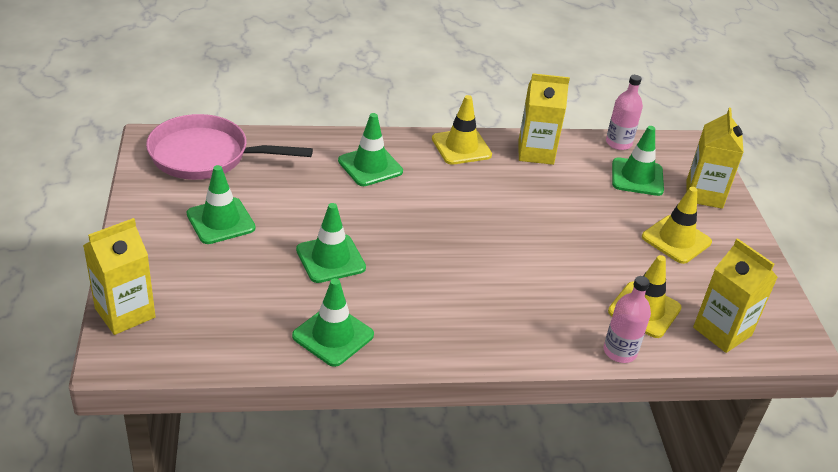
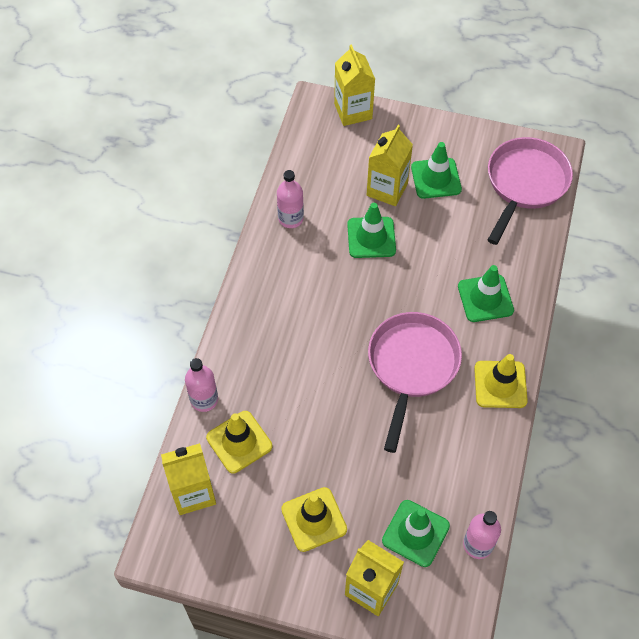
camera: 115 degrees right, 20 degrees up
green traffic cone [292,278,374,367] -> pink bottle [277,170,304,228]
yellow carton [518,73,570,165] -> yellow carton moved to [367,125,413,206]
none -> pink pan [368,312,462,453]

